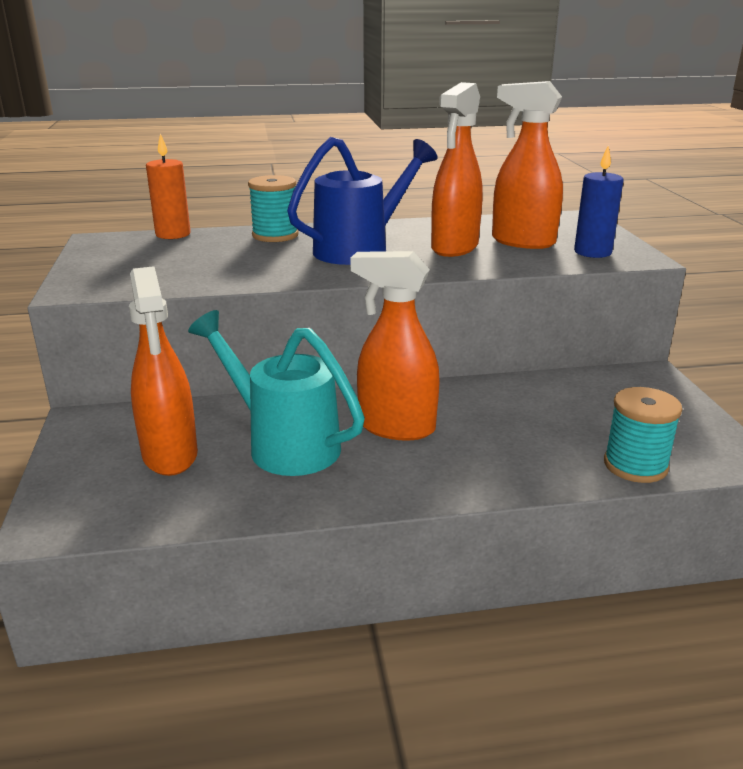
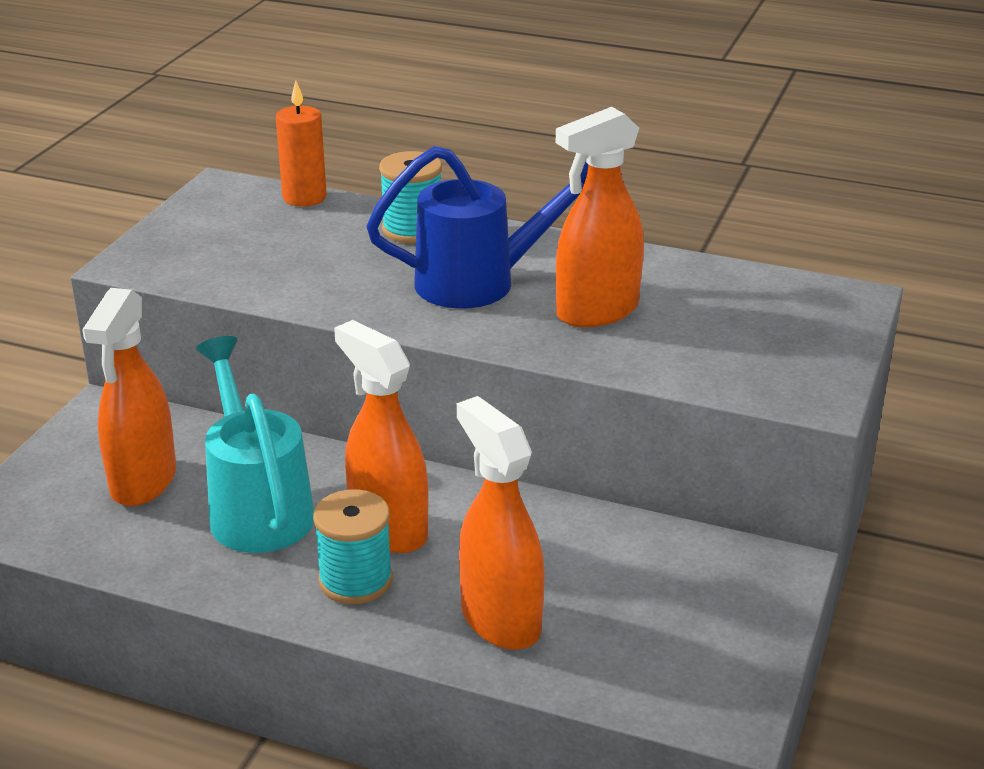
camera: 30 degrees right, 5 degrees up
orange spray bottle [492,81,563,249] -> orange spray bottle moved to [457,396,545,650]
blue candle [574,146,623,258] -> none
turquoise spool [604,387,682,483] -> turquoise spool moved to [313,489,393,604]

